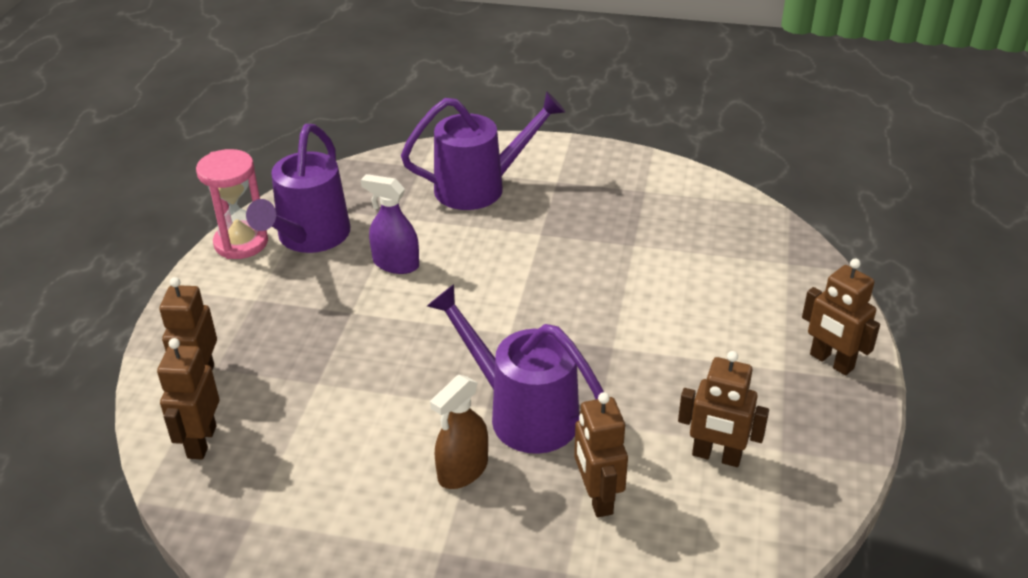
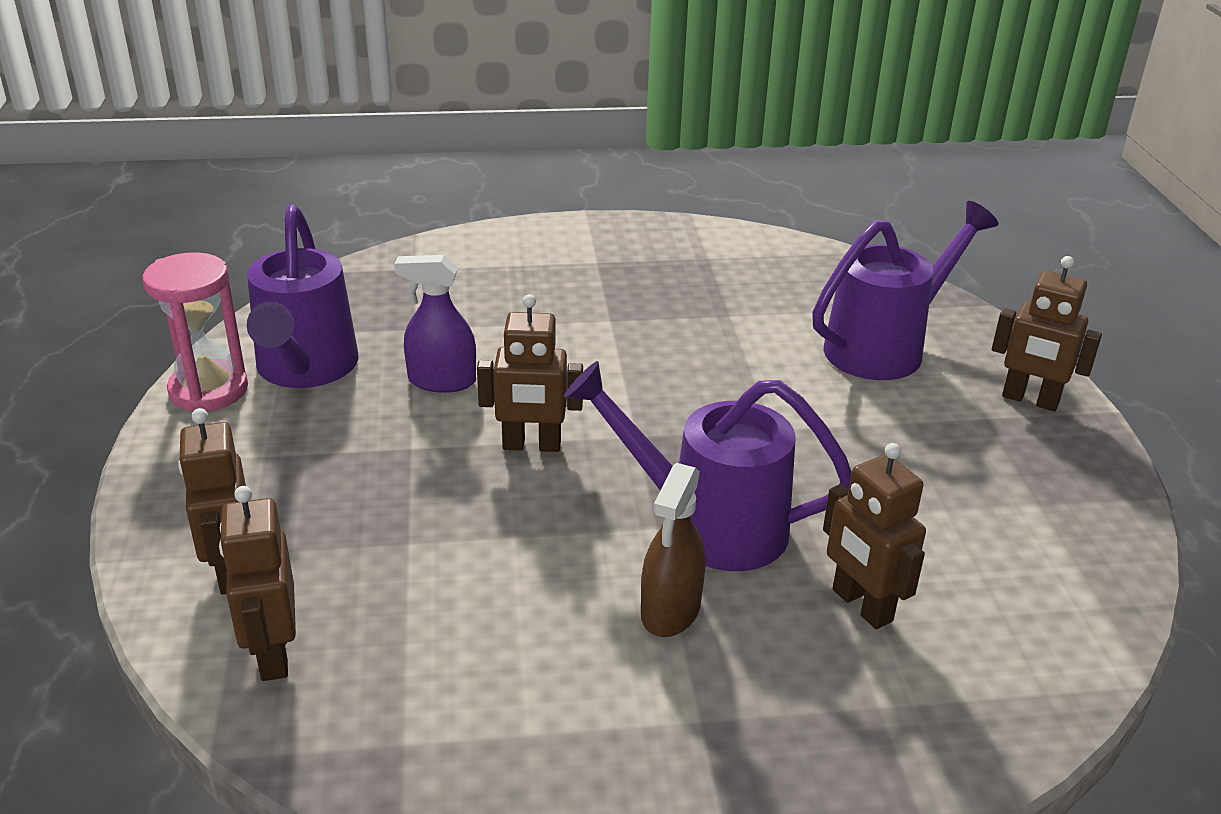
camera: 20 degrees left, 5 degrees down
purple watering can [401,91,565,210] -> purple watering can moved to [812,201,999,380]
brown robot [678,351,769,467] -> brown robot moved to [477,294,583,452]

